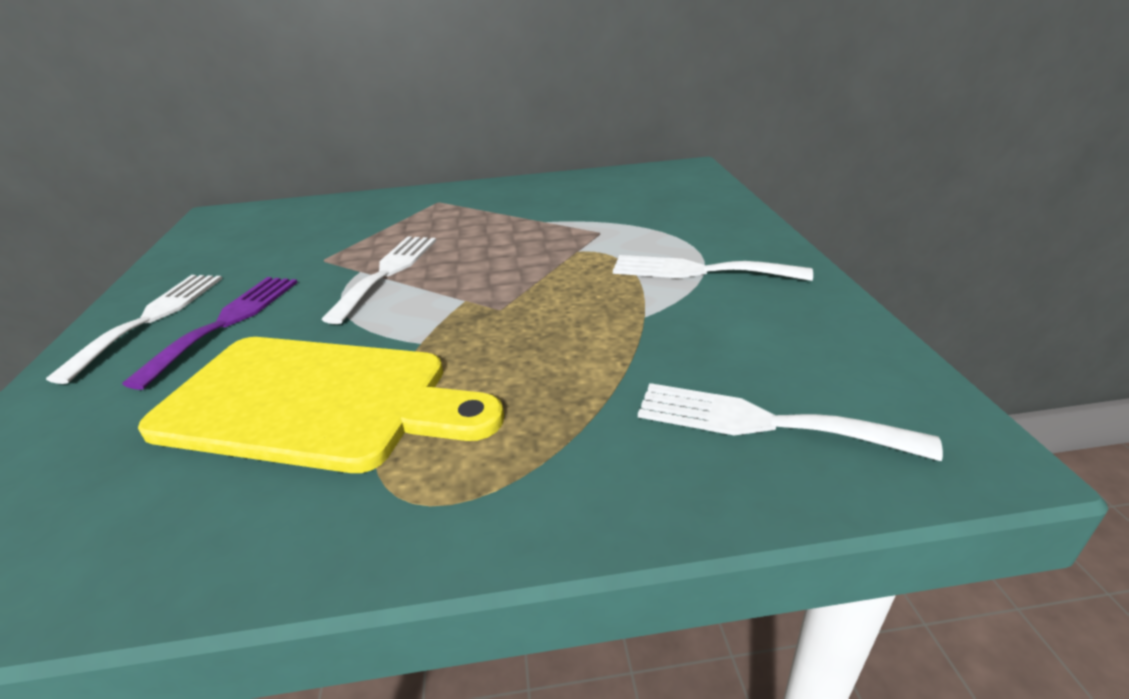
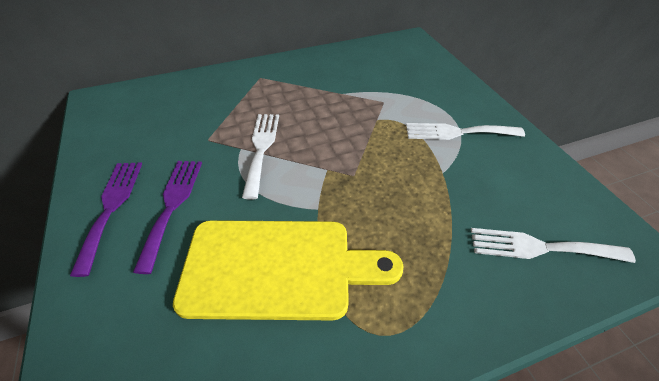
camera: 15 degrees left, 15 degrees up
white fork [46,275,222,384] -> purple fork [70,162,142,277]

